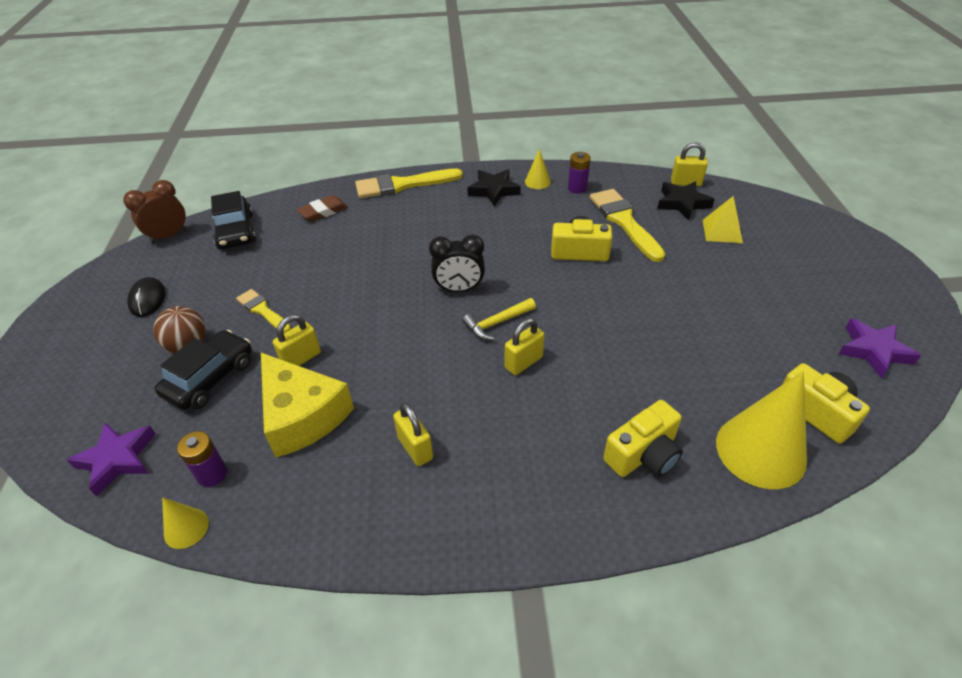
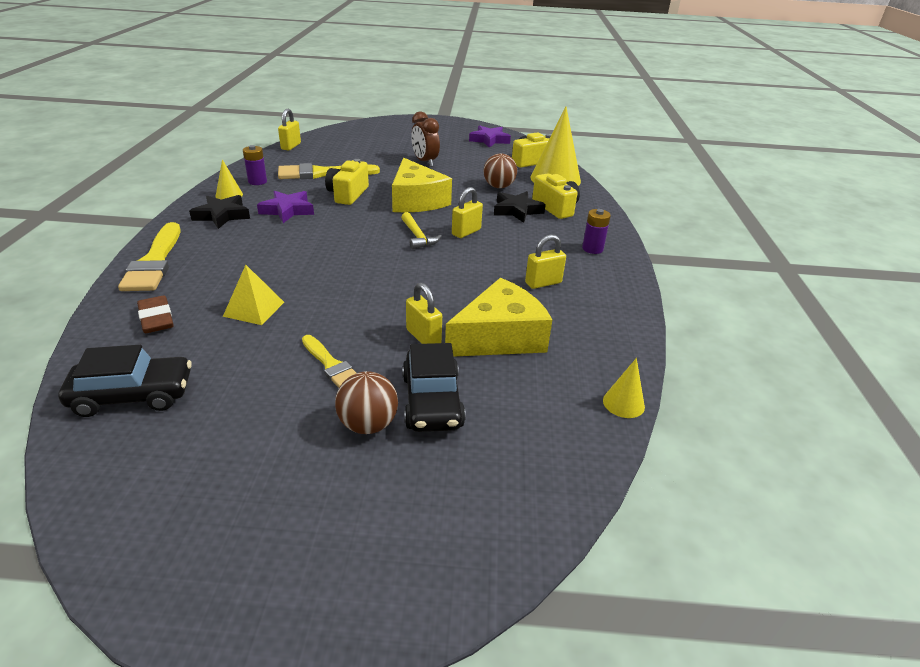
camera: 85 degrees left, 10 degrees down
purple star [67,423,156,497] -> purple star moved to [257,191,314,223]
brown clock [123,180,187,243] -> brown clock moved to [411,111,440,167]
black mouse [127,277,166,317] -> none
black car [155,330,252,410] -> black car turned 135 degrees counterclockwise [402,343,466,432]
purple battery [177,431,227,487] -> purple battery moved to [582,209,611,254]
yellow brush [236,289,291,333] -> yellow brush turned 90 degrees counterclockwise [302,335,356,388]
black clock [429,234,485,292] -> none
yellow padlock [505,318,544,375] -> yellow padlock turned 75 degrees clockwise [452,187,483,238]
black star [657,181,715,220] -> black star moved to [494,191,546,223]
yellow pyramid [703,196,743,243] -> yellow pyramid moved to [223,265,284,325]
none -> yellow cheese [392,158,452,212]
none -> brown ball [483,154,517,188]

